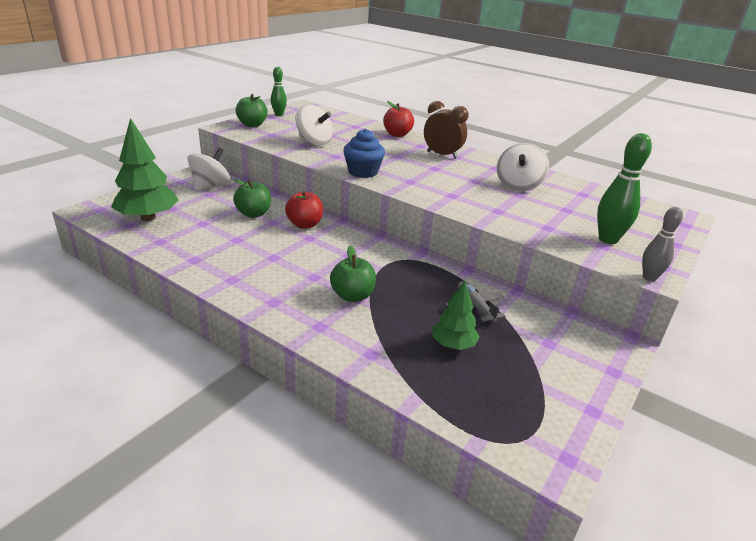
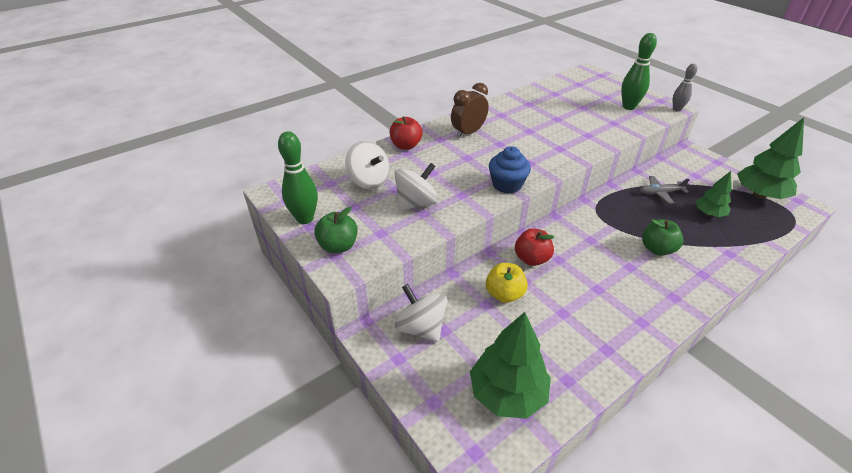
camera: 70 degrees left, 10 degrees up
green apple [233,179,271,218] -> yellow apple [486,263,528,303]
green bowling pin [271,67,287,116] -> green bowling pin [278,131,318,224], size x1.56
white spinning top [497,143,549,192] -> white spinning top moved to [345,140,390,190]
none -> green tree [737,117,804,199]

